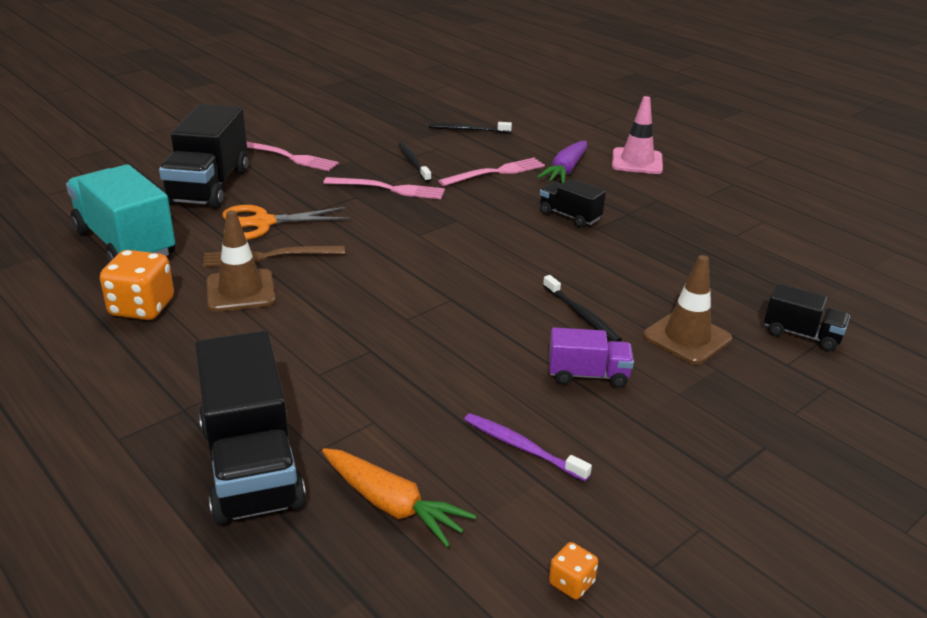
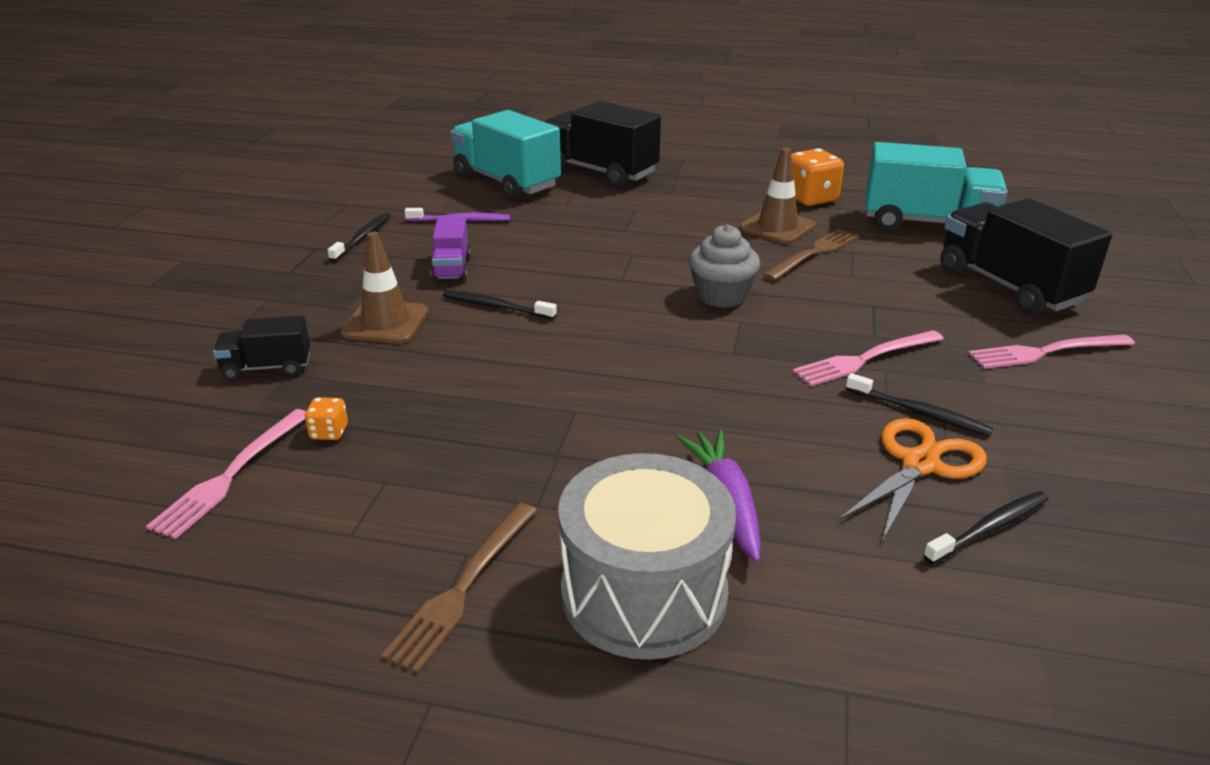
camera: 145 degrees right, 0 degrees up
orange scissors [222,205,350,240] -> orange scissors moved to [838,418,987,543]
orange carrot [322,448,476,547] -> turquoise truck [451,110,561,199]
pink fork [438,158,545,186] -> pink fork moved to [146,409,306,539]
black truck [540,179,606,228] -> none
purple truck [549,327,634,388] -> purple truck turned 60 degrees counterclockwise [431,217,471,281]
orange dice [549,542,598,599] -> orange dice moved to [305,397,348,440]
pink traffic cone [612,96,663,174] -> grey drum [558,453,736,660]
none -> black toothbrush [327,213,391,262]
none -> brown fork [381,503,537,674]
none -> grey cupcake [689,224,760,308]

